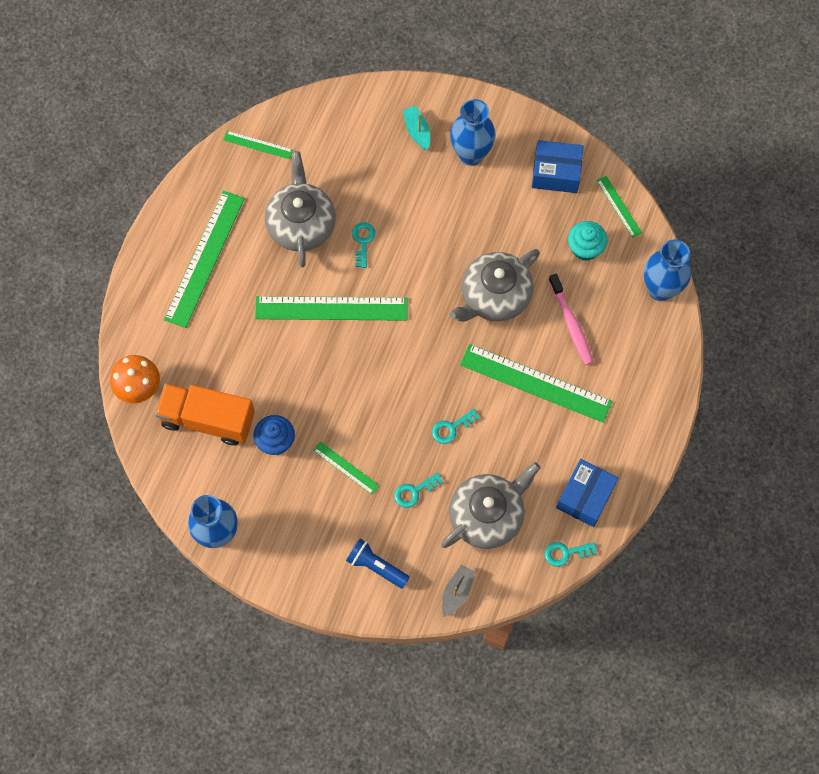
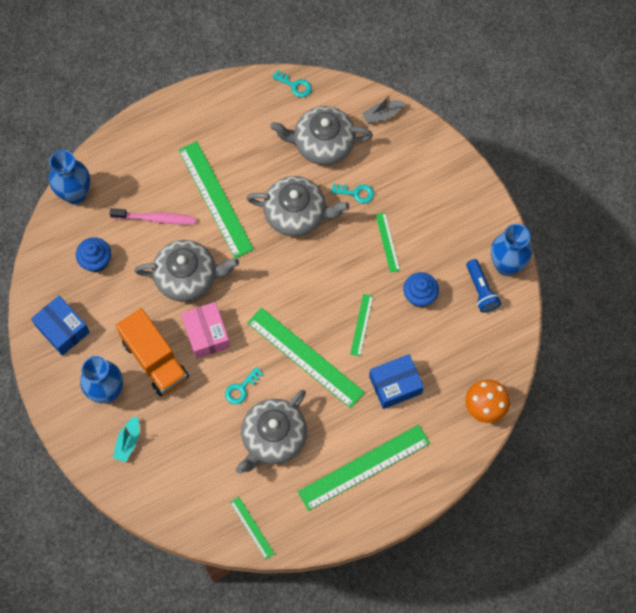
camera: 140 degrees left, 0 degrees up
orange truck [155,383,255,446] -> orange truck moved to [116,308,189,396]
blue flashlight [346,538,410,589] -> blue flashlight moved to [466,259,501,313]
turquoise key [432,409,480,444] -> grey teapot [246,176,350,237]
pink toothbrush [549,274,593,365] -> pink toothbrush turned 75 degrees clockwise [110,208,196,224]
blue box [556,459,619,527] -> blue box moved to [369,354,424,409]
turquoise cupcake [568,221,608,261] -> blue cupcake [76,237,111,272]
green ruler [597,176,642,238] -> green ruler moved to [350,294,373,356]
none -> pink box [181,302,230,359]

